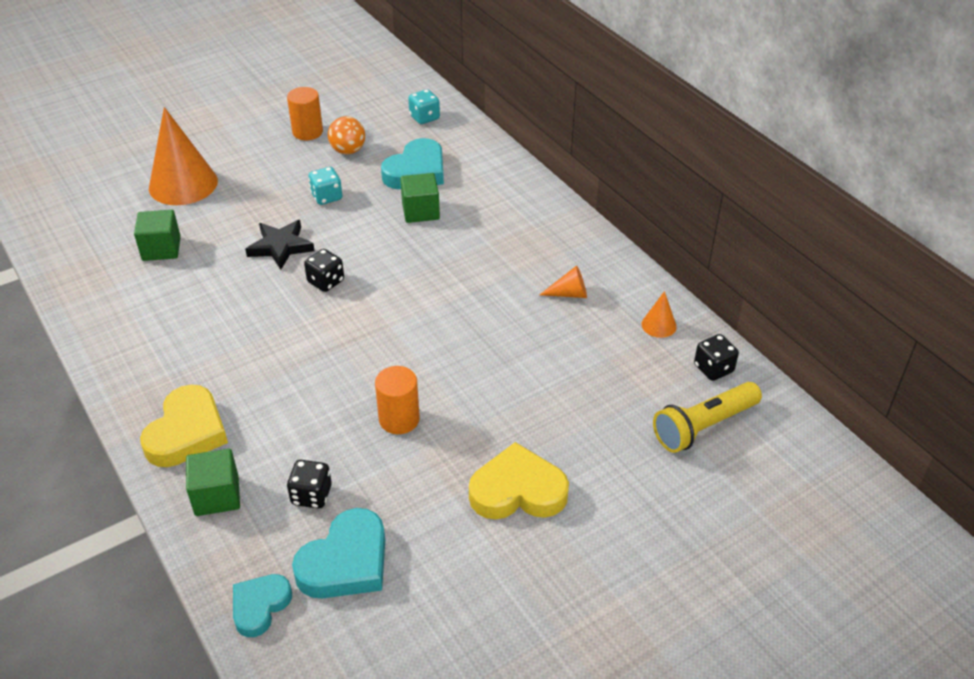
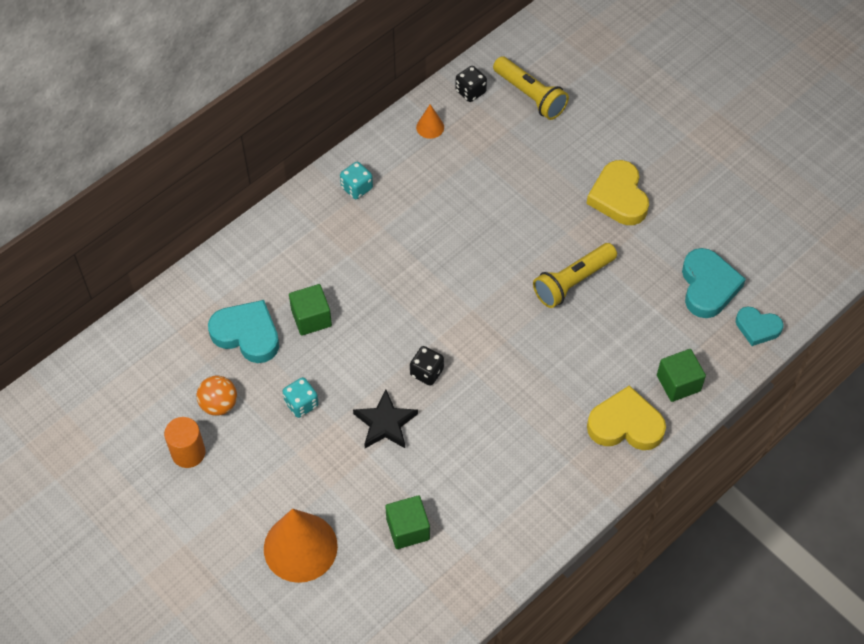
camera: 100 degrees left, 15 degrees up
black dice [287,460,332,508] -> none
turquoise heart [292,508,385,599] -> turquoise heart turned 60 degrees clockwise [682,248,746,318]
orange cylinder [375,366,420,434] -> yellow flashlight [533,243,617,308]
turquoise dice [408,89,440,124] -> turquoise dice moved to [340,162,373,199]
orange cone [539,266,587,298] -> none

